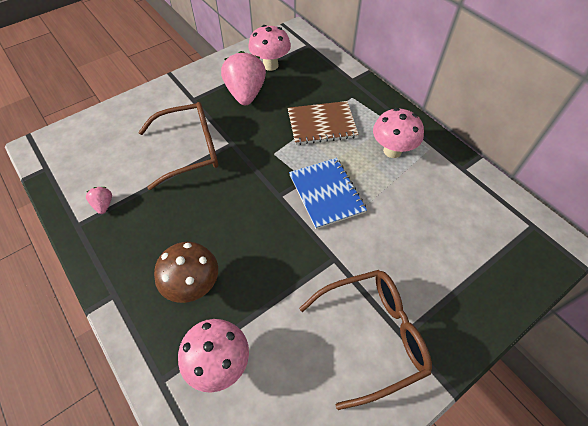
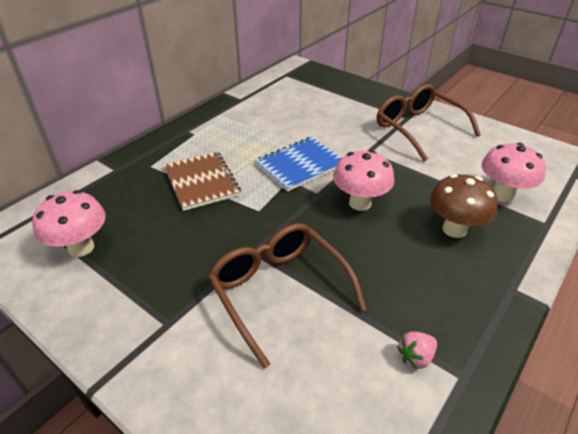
camera: 105 degrees left, 15 degrees down
pink strawberry [221,51,266,105] -> none
pink mushroom [373,108,424,158] -> pink mushroom moved to [333,150,395,211]

